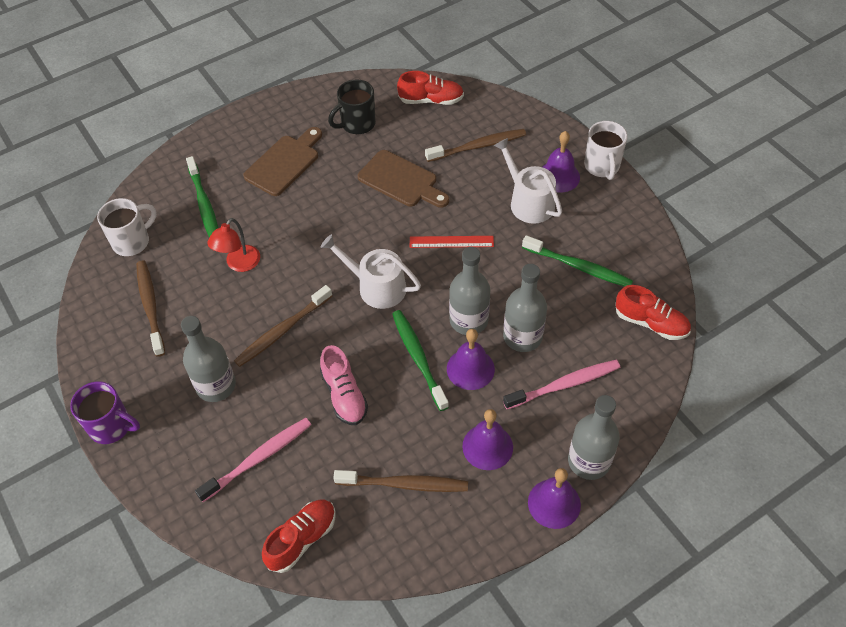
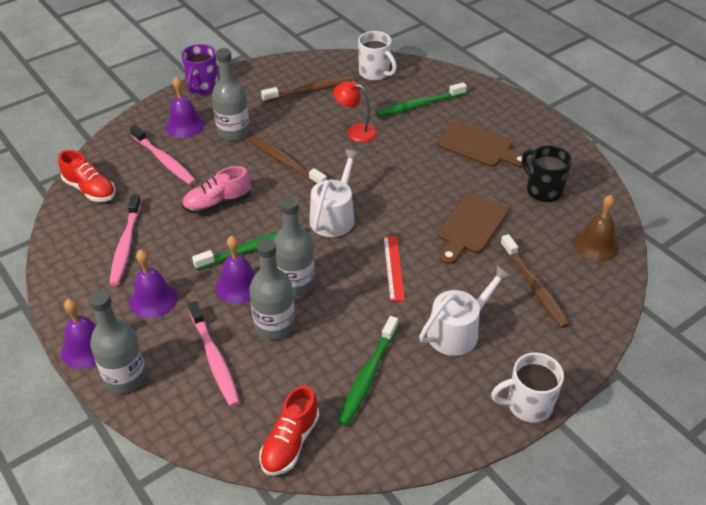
camera: 85 degrees right, 10 degrees down
brown toothbrush [333,470,468,492] -> pink toothbrush [109,195,141,286]
red shoe [397,71,464,105] -> brown bell [573,195,619,262]
purple bell [542,131,580,193] -> purple bell moved to [165,76,205,138]

